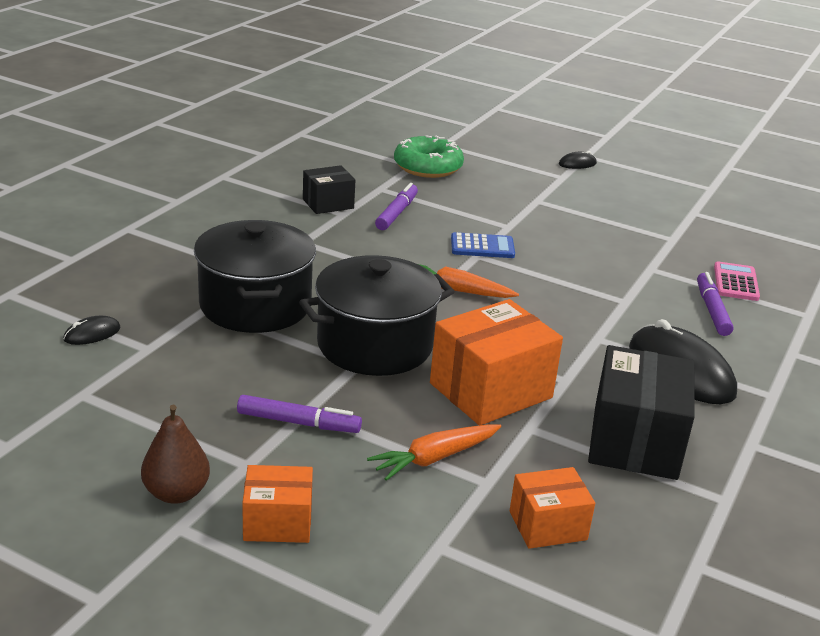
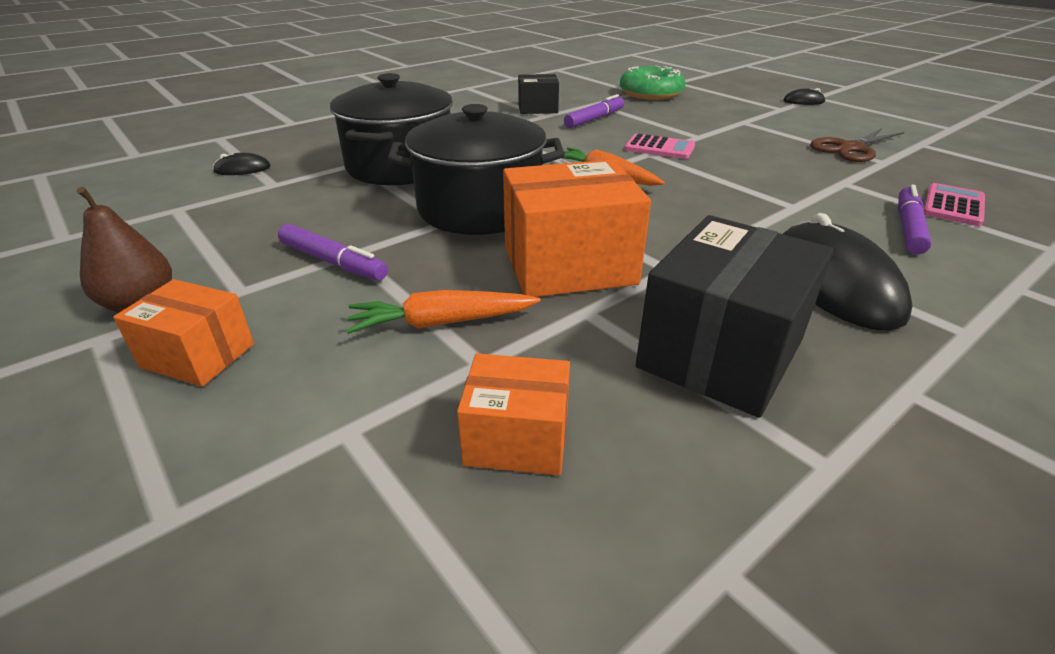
camera: 25 degrees right, 5 degrees up
blue calculator [451,232,515,258] -> pink calculator [625,133,695,159]
none -> brown scissors [810,128,904,162]

